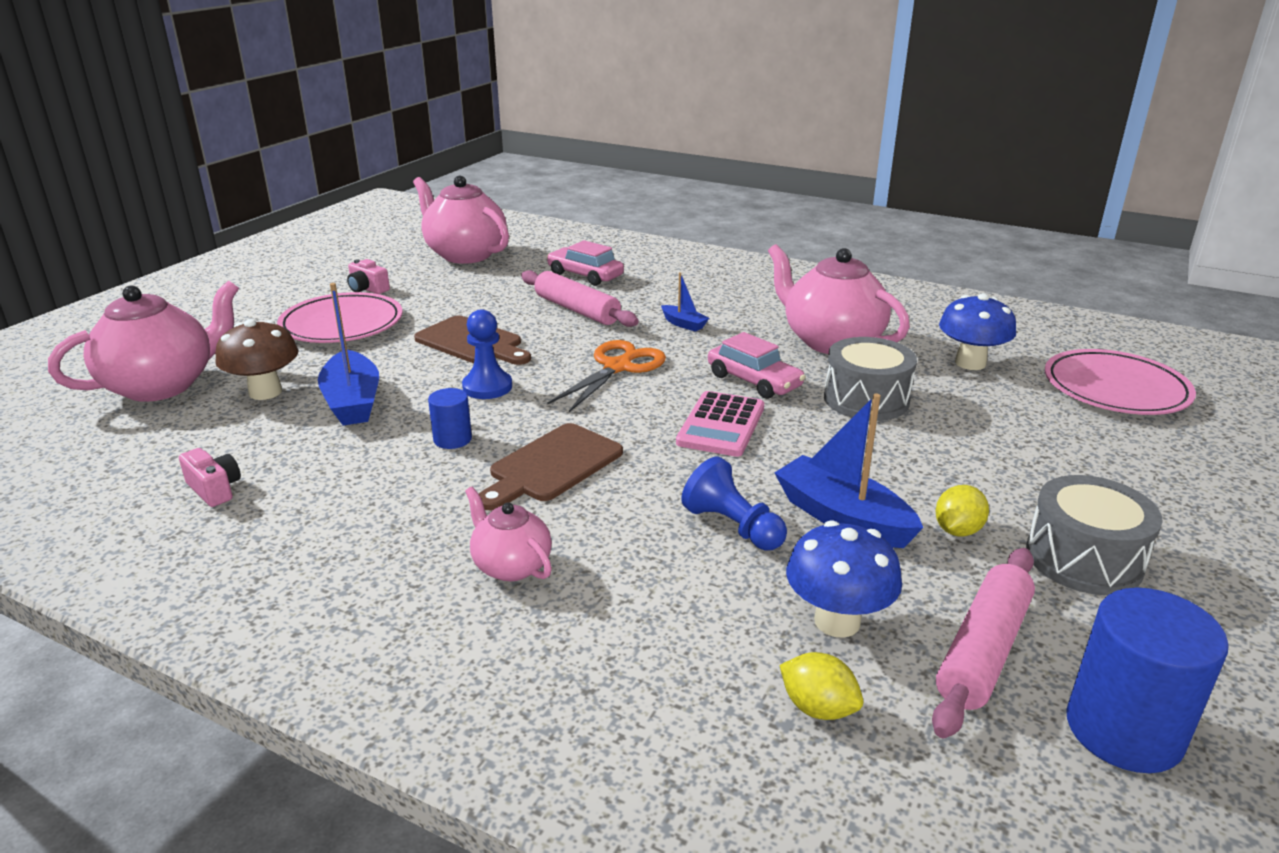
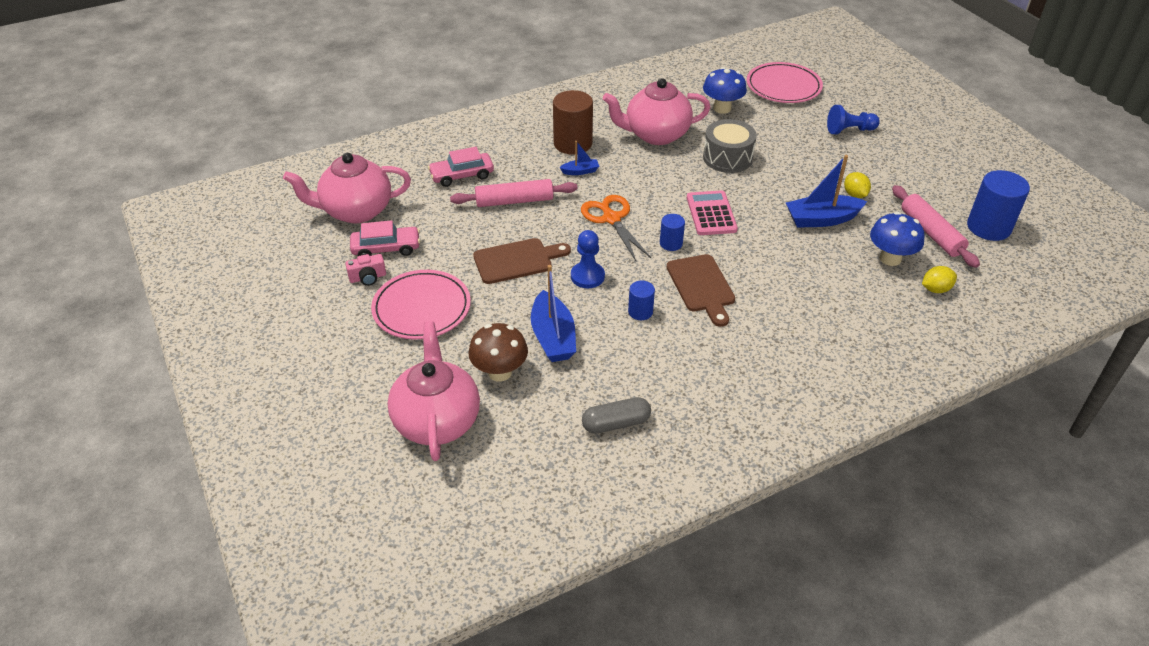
camera: 55 degrees left, 15 degrees up
pink camera [179,448,241,507] -> grey capsule [582,397,651,434]
blue boat [318,283,379,425] -> blue boat turned 60 degrees clockwise [531,265,576,362]
pink teapot [465,487,552,581] -> none
pink calculator [676,391,764,457] -> pink calculator turned 150 degrees counterclockwise [687,190,738,235]
blue pawn [681,457,787,550] -> blue pawn moved to [827,105,880,134]
pink car [708,332,806,399] -> pink car moved to [350,220,420,256]
grey drum [1026,475,1163,595] -> none
none -> brown cylinder [553,90,593,155]
none -> blue cylinder [660,214,685,251]

